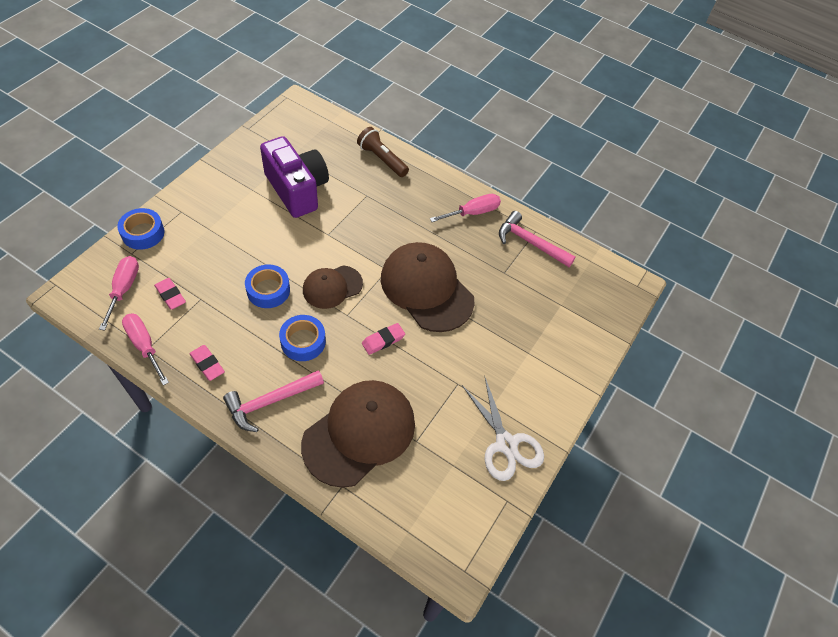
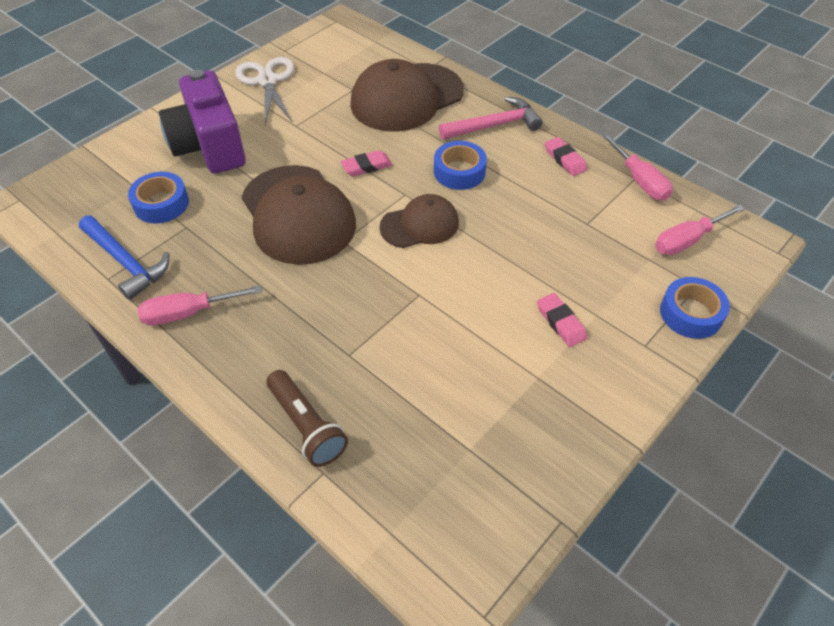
camera: 165 degrees left, 5 degrees down
pink screwdriver [99,256,139,330] -> pink screwdriver turned 45 degrees clockwise [655,205,745,255]
pink eraser [154,278,186,310] -> pink eraser moved to [537,293,587,347]
blue tape [245,264,290,308] -> blue tape moved to [128,172,189,223]
purple camera [260,136,329,218] -> purple camera moved to [159,69,246,174]
pink hammer [499,211,576,267] -> blue hammer [79,215,169,300]

